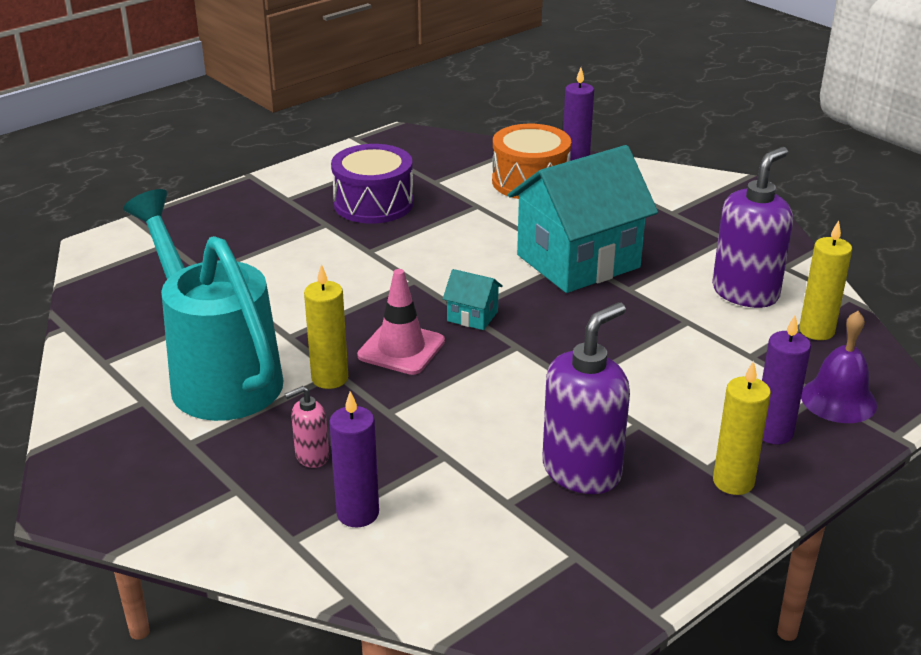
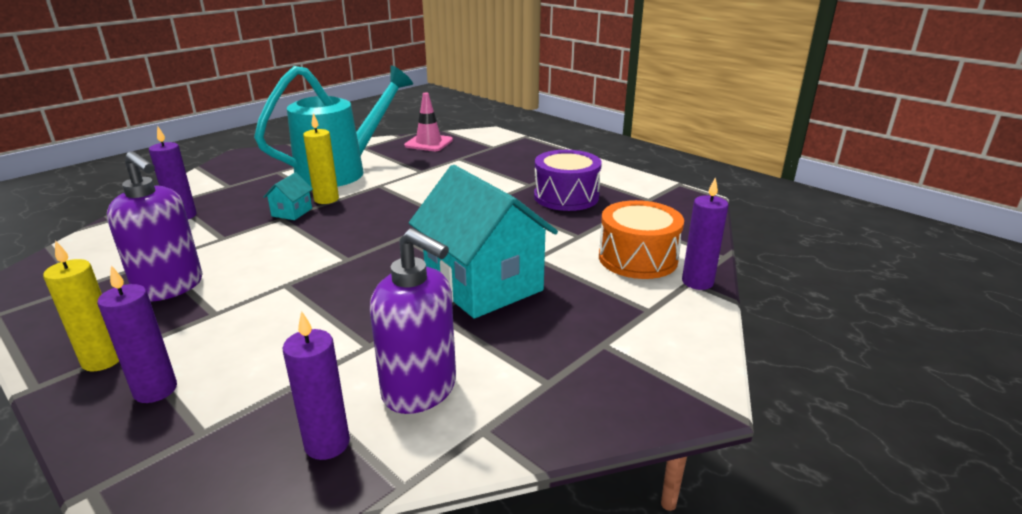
camera: 85 degrees right, 5 degrees down
pink soap dispenser [285,386,329,468] -> none
pink traffic cone [357,269,445,375] -> pink traffic cone moved to [404,92,453,151]
turquoise house [443,269,503,330] -> turquoise house moved to [263,172,313,220]
yellow candle [799,220,852,340] -> purple candle [283,311,350,460]
purple bell [801,311,877,423] -> none

